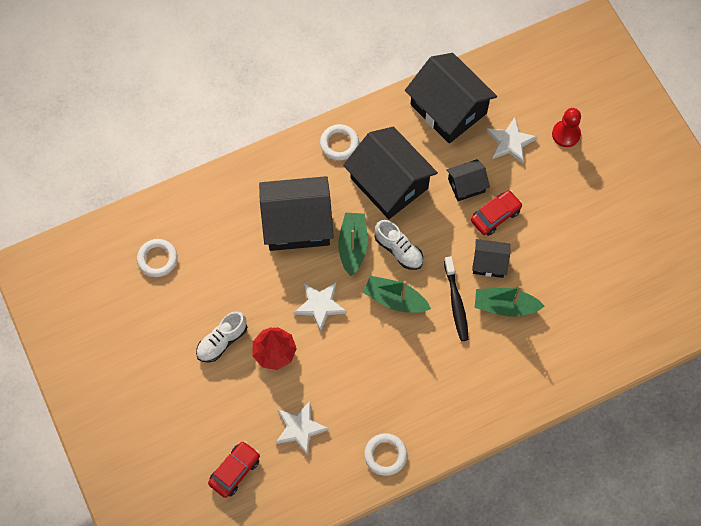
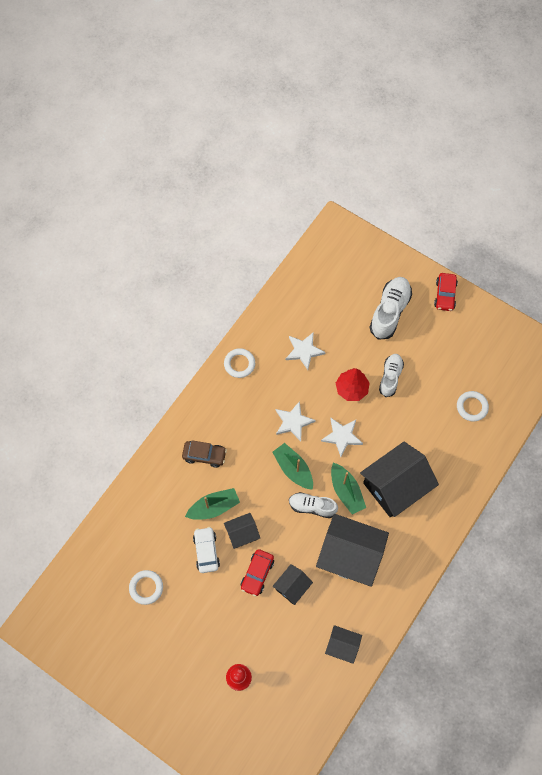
camera: 150 degrees right, 0 degrees up
red car [208,441,260,498] -> red car moved to [434,273,458,311]
white ring [320,124,359,160] -> white ring moved to [129,570,163,605]
green boat [363,276,431,313] -> green boat turned 120 degrees counterclockwise [272,443,313,490]
black house [405,53,497,144] -> black house [325,625,362,664], size x0.50
black toothbrush [444,256,469,341] -> none
white star [487,117,537,164] -> white star moved to [275,401,315,441]
none -> brown car [182,440,227,468]
none -> white car [193,527,220,573]
none -> white shoe [369,277,412,340]

